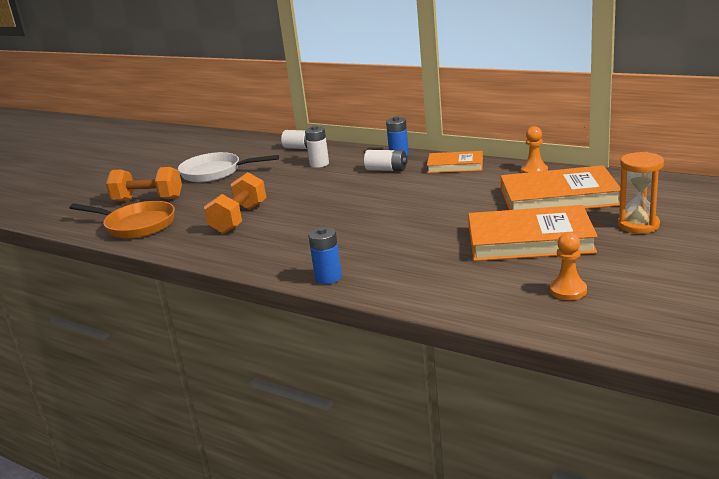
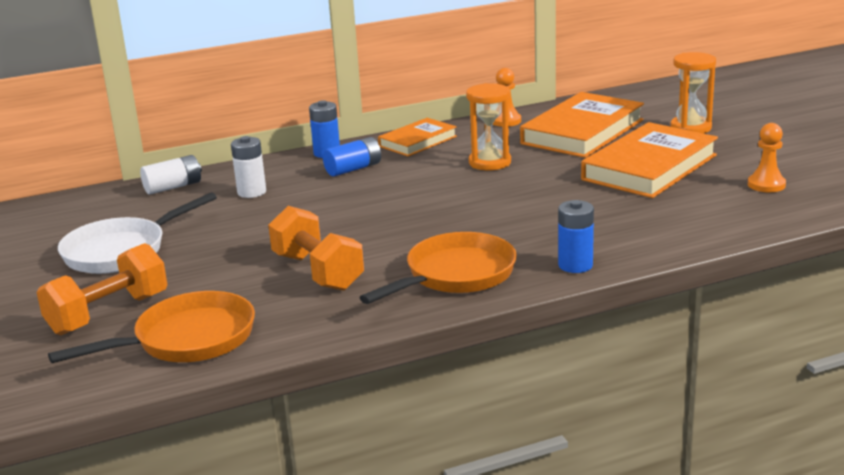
camera: 55 degrees left, 0 degrees up
white battery [364,150,408,171] -> blue battery [323,137,381,176]
none -> orange pan [359,232,517,304]
none -> orange hourglass [466,83,511,170]

